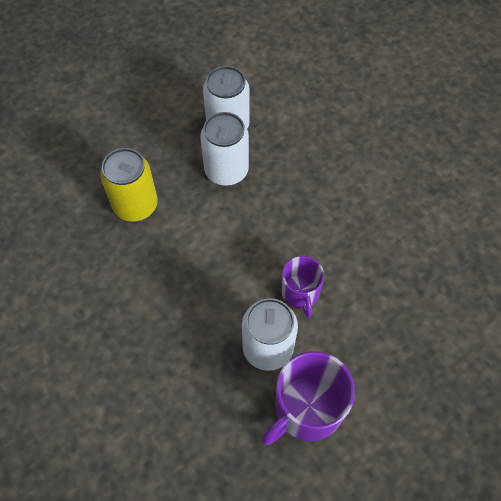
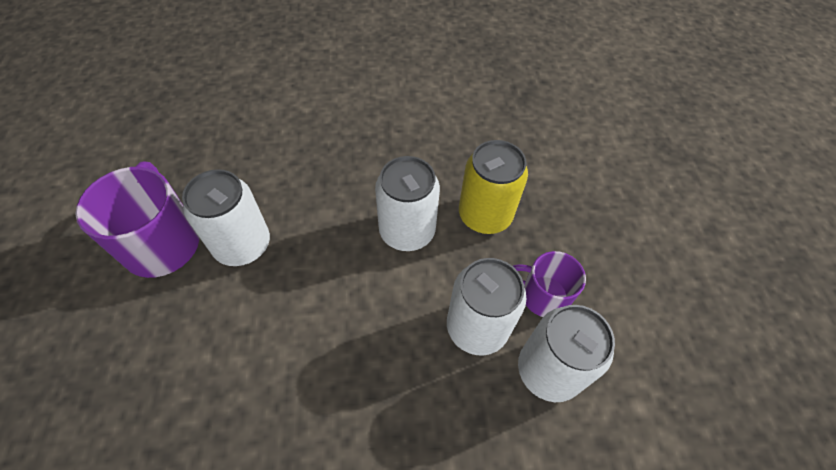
camera: 120 degrees right, 5 degrees down
purple mug [281,256,324,318] -> purple mug moved to [513,251,586,317]
none -> white can [375,156,440,251]

